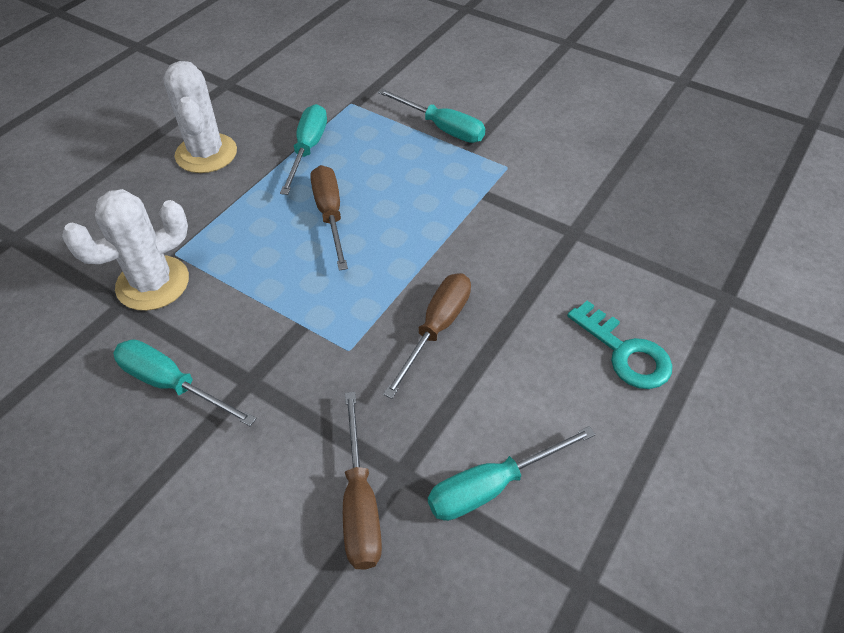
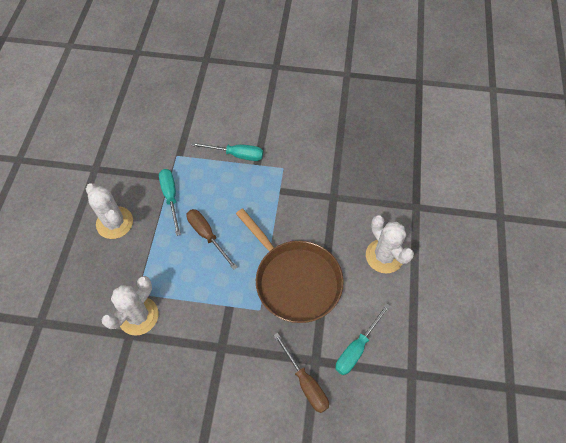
camera: 25 degrees left, 10 degrees up
turquoise screwdriver [113,339,257,426] -> none
brown screwdriver [383,273,471,399] -> brown pan [236,208,344,323]
turquoise key [567,301,673,389] -> white cactus [366,215,414,274]

